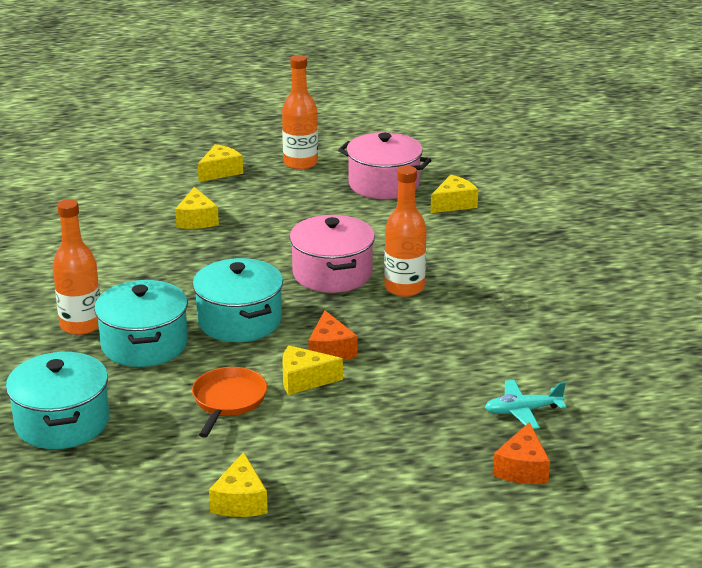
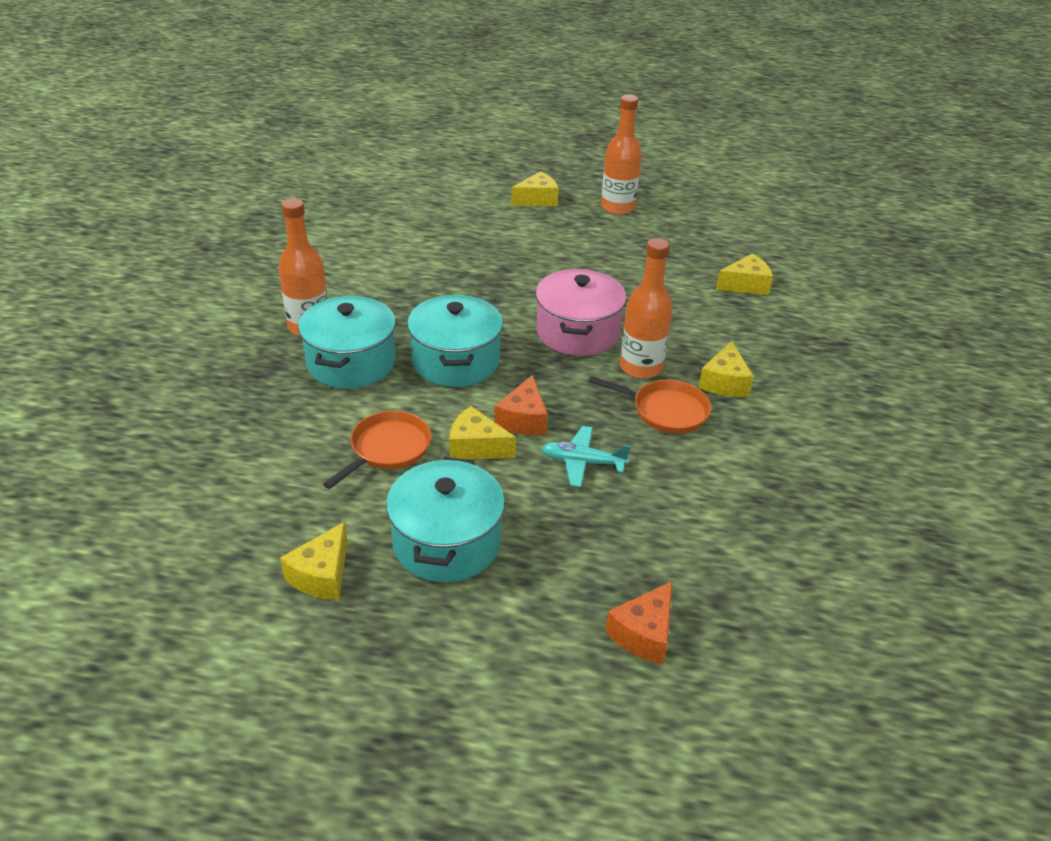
camera: 20 degrees right, 10 degrees up
turquoise pot [6,351,109,449] -> turquoise pot moved to [386,457,505,582]
yellow cheese [175,187,219,229] -> yellow cheese moved to [698,341,754,397]
pink pot [338,132,431,199] -> none
turquoise plane [484,380,566,429] -> turquoise plane moved to [541,426,631,487]
none -> orange pan [588,376,711,434]

